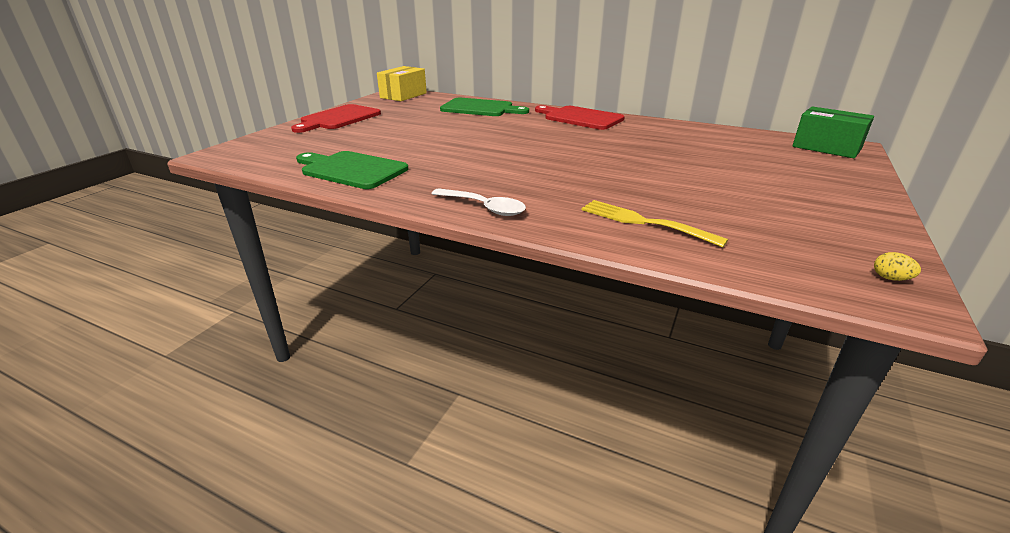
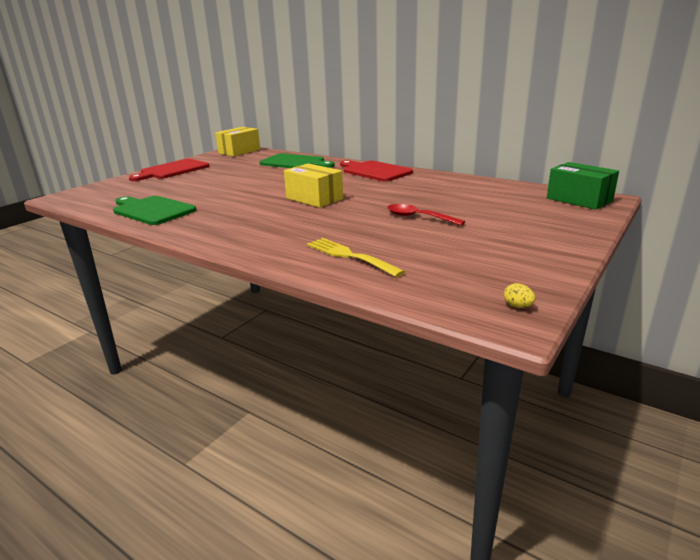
camera: 10 degrees right, 5 degrees down
white spoon [431,188,526,216] -> none
none -> yellow box [284,163,343,208]
none -> red spoon [387,204,465,226]

